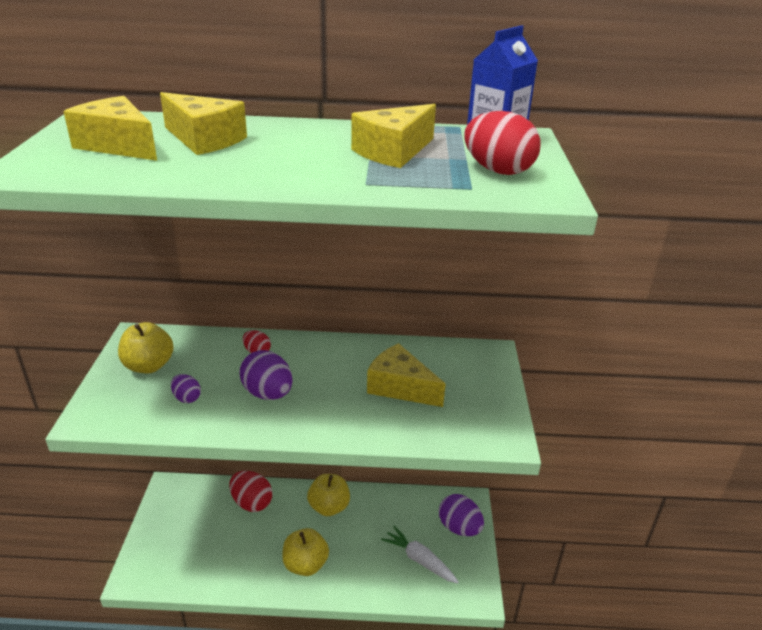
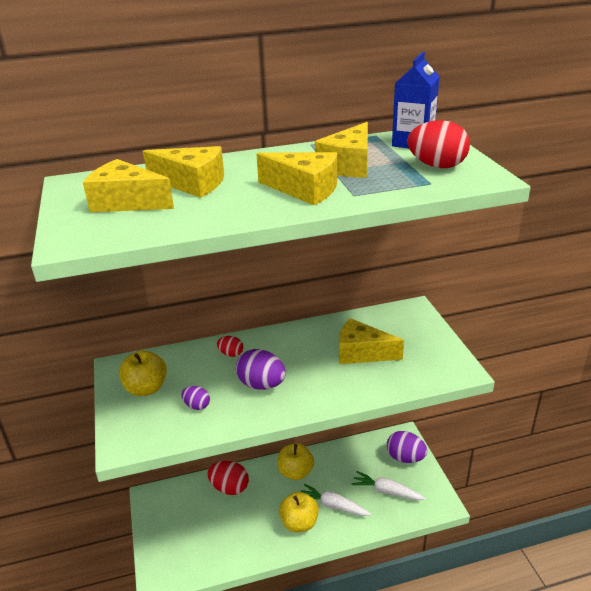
camera: 15 degrees left, 0 degrees up
none -> yellow cheese [256,152,337,205]
none -> white carrot [301,484,371,516]

